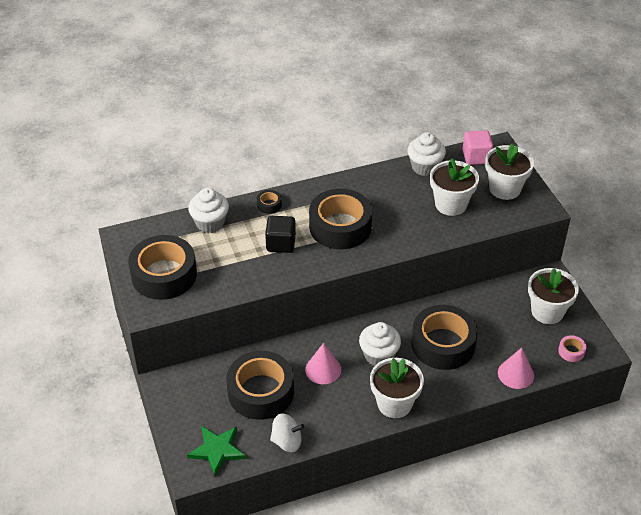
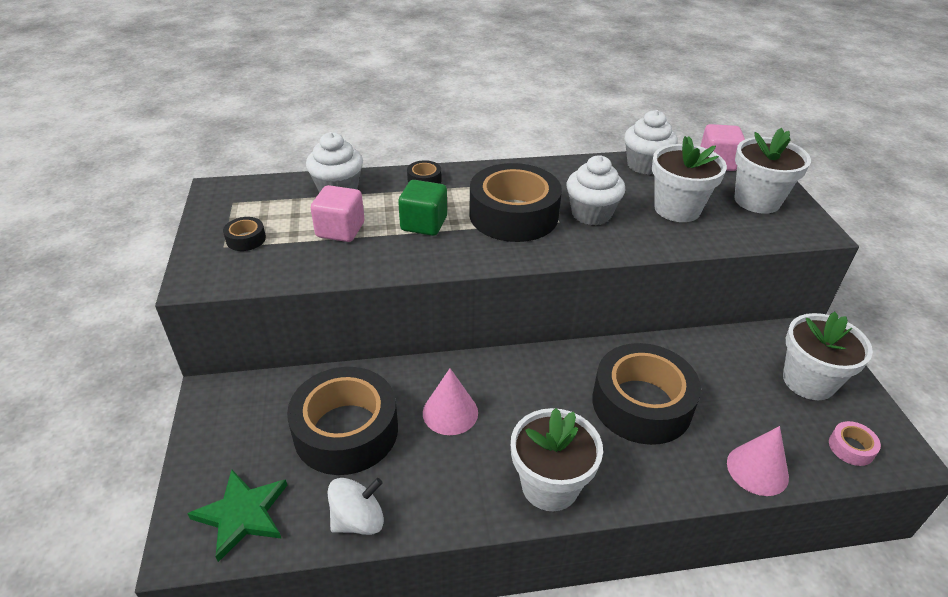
camera: 10 degrees right, 5 degrees down
black tape [128,235,197,300] -> black tape [223,217,266,251], size x0.41
black cube [265,216,296,253] -> green cube [398,180,447,236]
white spinning top [270,413,304,452] -> white spinning top turned 45 degrees counterclockwise [327,478,384,535]
white cupcake [359,322,401,366] -> white cupcake moved to [567,155,625,225]
none -> pink cube [311,185,364,242]

